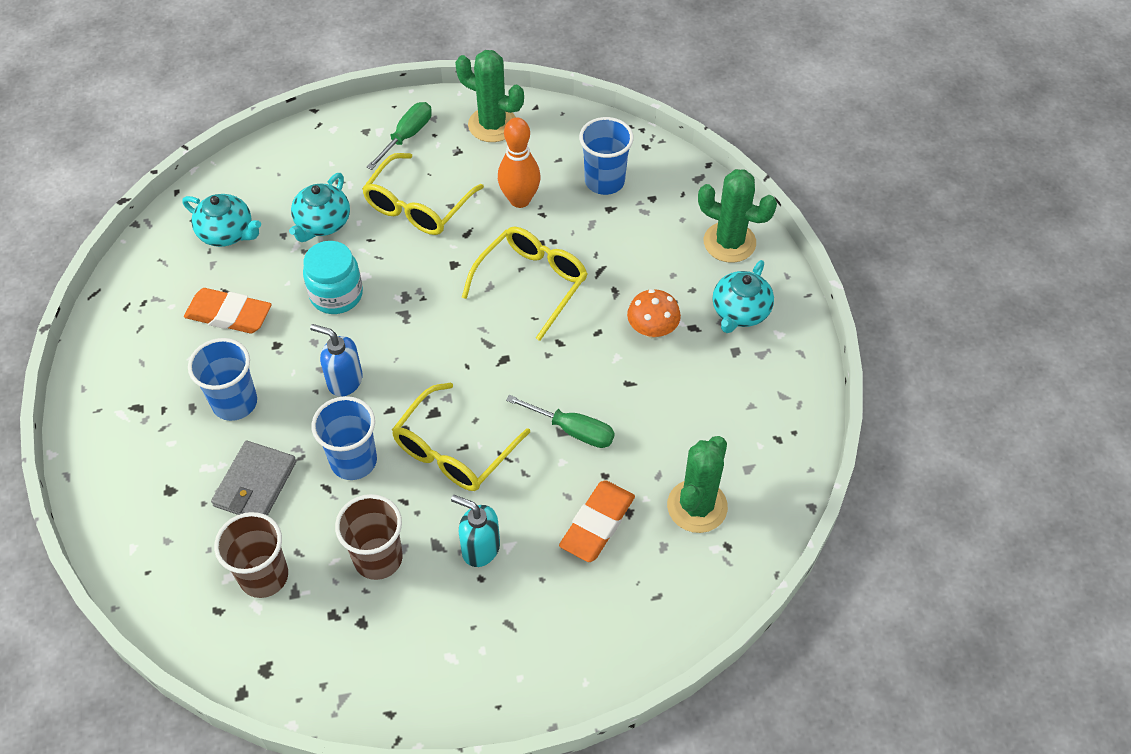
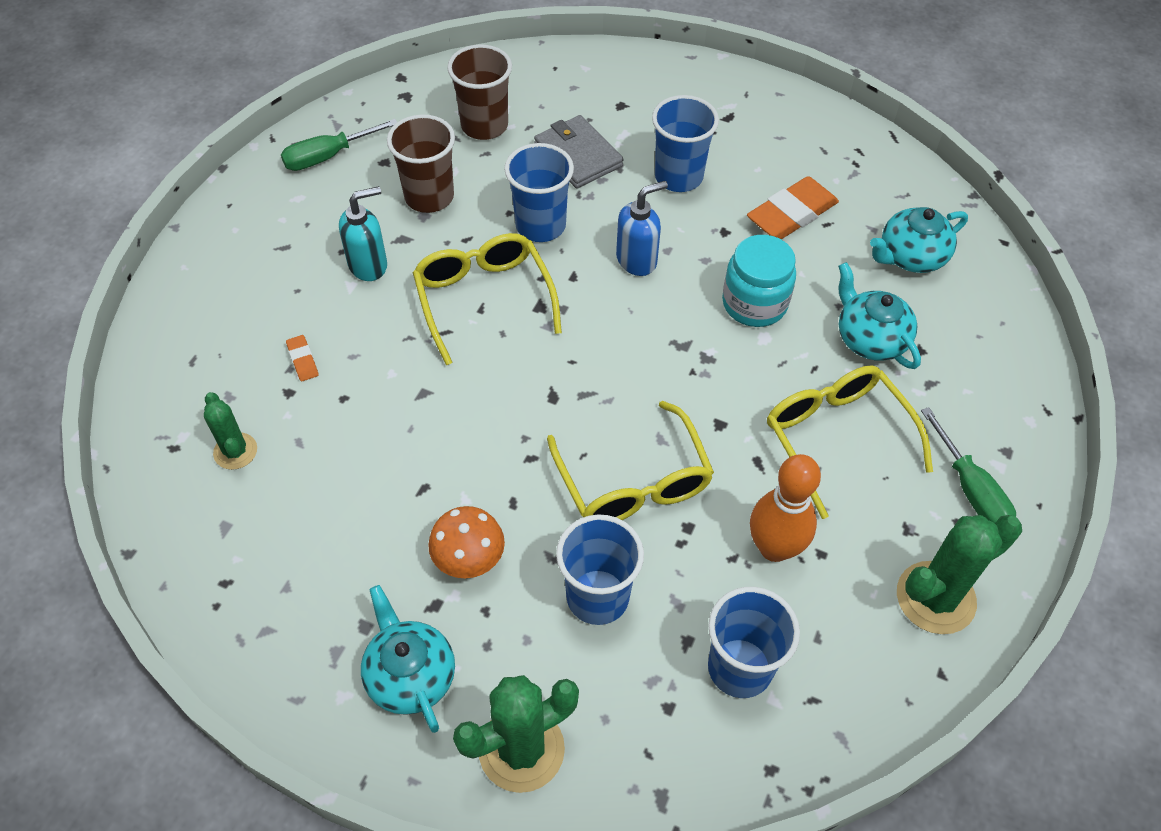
camera: 125 degrees right, 0 degrees up
green screwdriver [506,395,615,448] -> green screwdriver moved to [281,119,397,171]
orange eraser [559,480,635,562] -> orange eraser [286,335,319,381], size x0.46
green cactus [667,436,728,533] -> green cactus [204,392,257,470], size x0.59
none -> blue cup [556,514,644,625]

